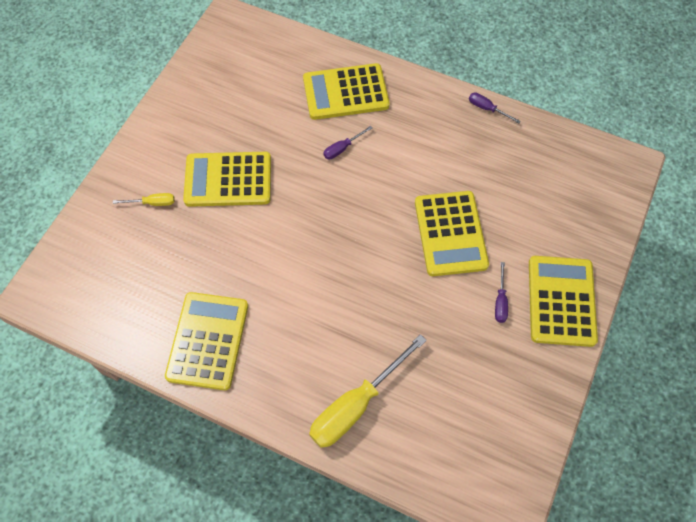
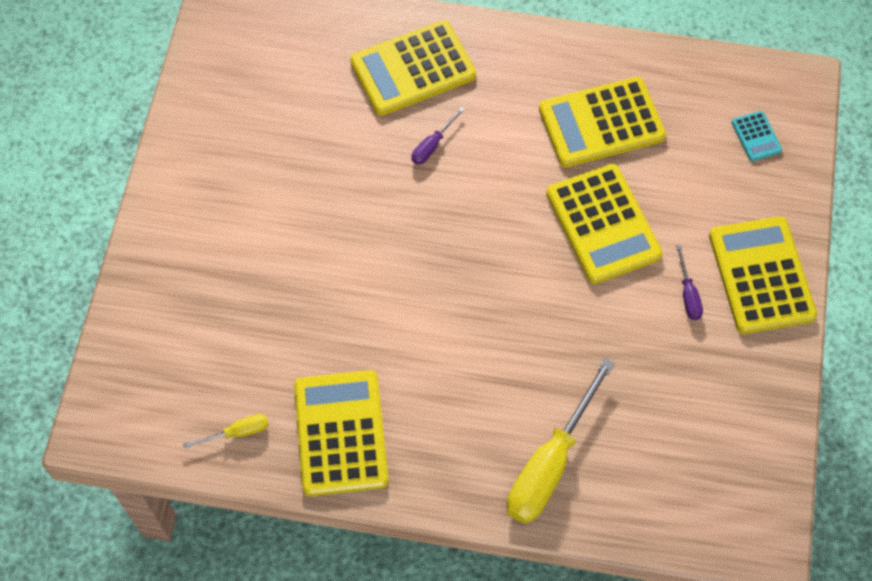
camera: 15 degrees left, 0 degrees up
yellow screwdriver [113,193,175,206] -> yellow screwdriver moved to [183,414,268,448]
yellow calculator [183,152,271,207] -> yellow calculator moved to [539,77,666,167]
purple screwdriver [469,93,521,123] -> none
none -> turquoise calculator [731,111,782,161]

